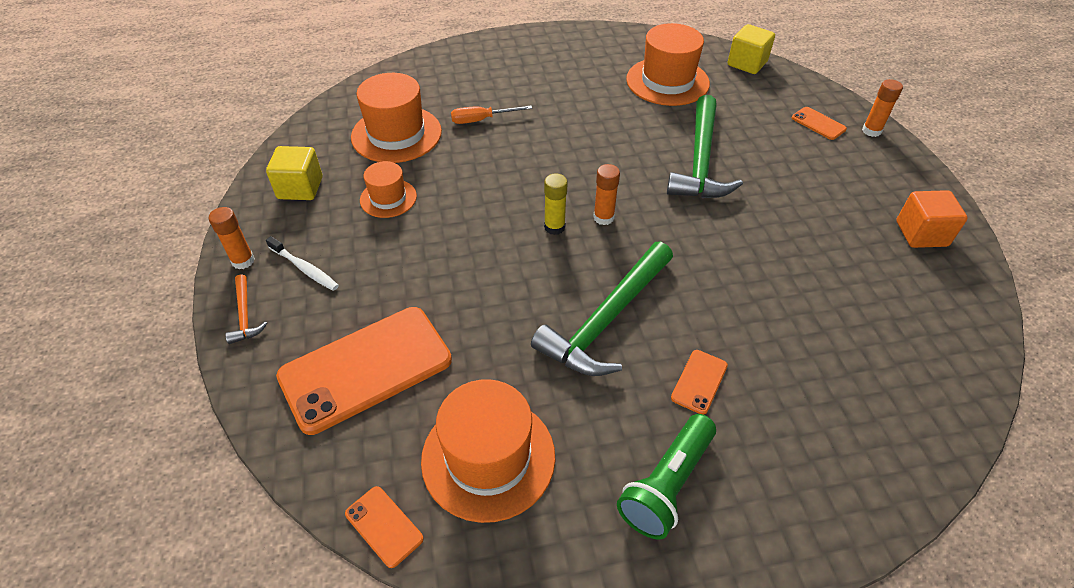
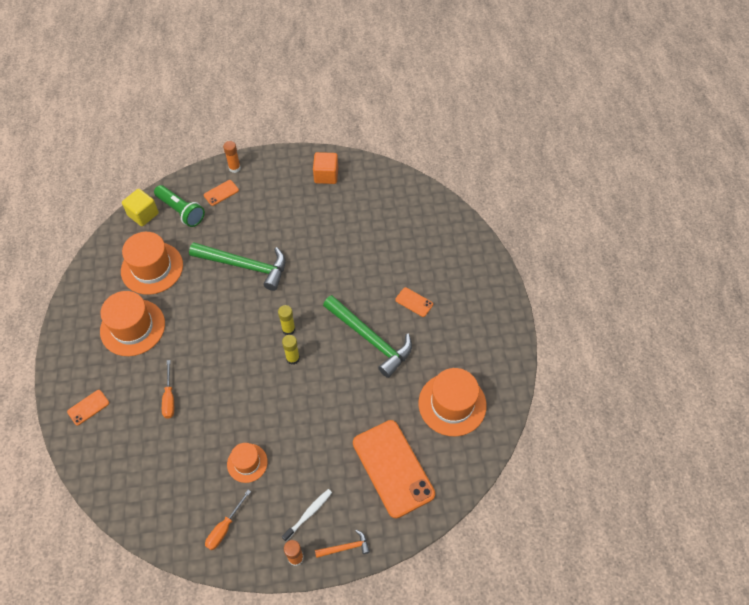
camera: 85 degrees left, 10 degrees up
yellow cube [266,146,322,200] -> orange screwdriver [205,490,251,550]
orange phone [345,486,424,568] -> orange phone moved to [67,390,109,426]
orange hat [351,73,442,163] -> orange hat moved to [100,291,165,356]
orange glue stick [593,164,620,225] -> yellow glue stick [278,305,295,335]
green flashlight [617,414,716,540] -> green flashlight moved to [154,185,205,227]

